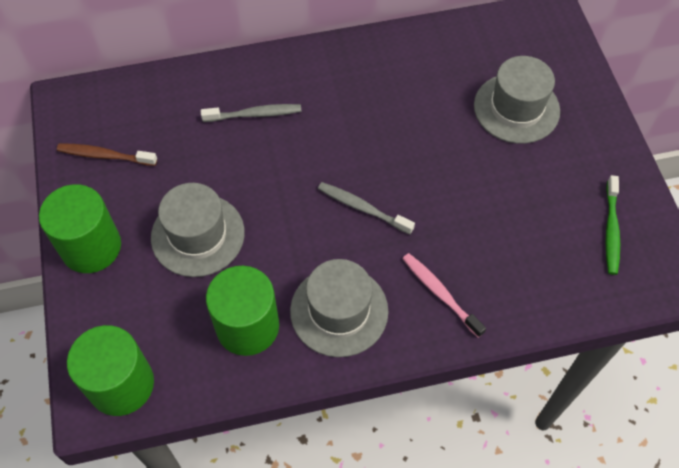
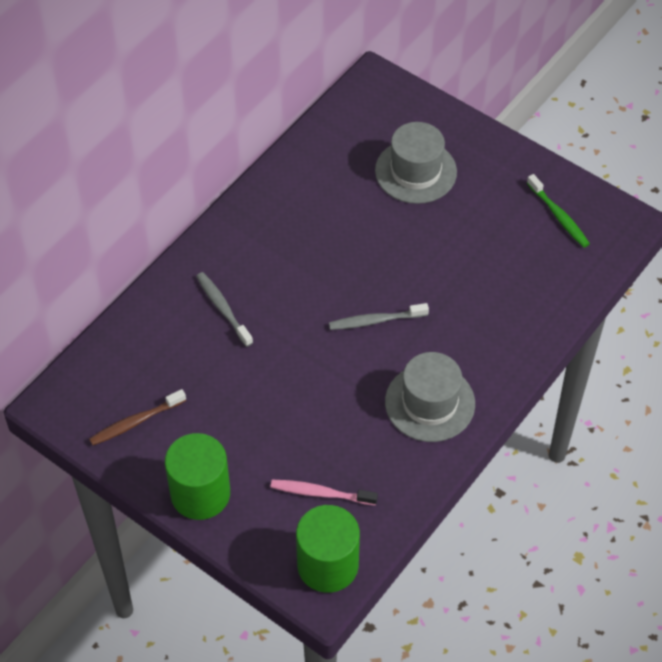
camera: 40 degrees left, 5 degrees down
grey hat [151,183,245,277] -> none
grey toothbrush [201,104,302,122] -> grey toothbrush turned 75 degrees counterclockwise [196,272,253,347]
green cylinder [206,266,279,356] -> none
pink toothbrush [402,253,486,338] -> pink toothbrush moved to [270,480,378,505]

